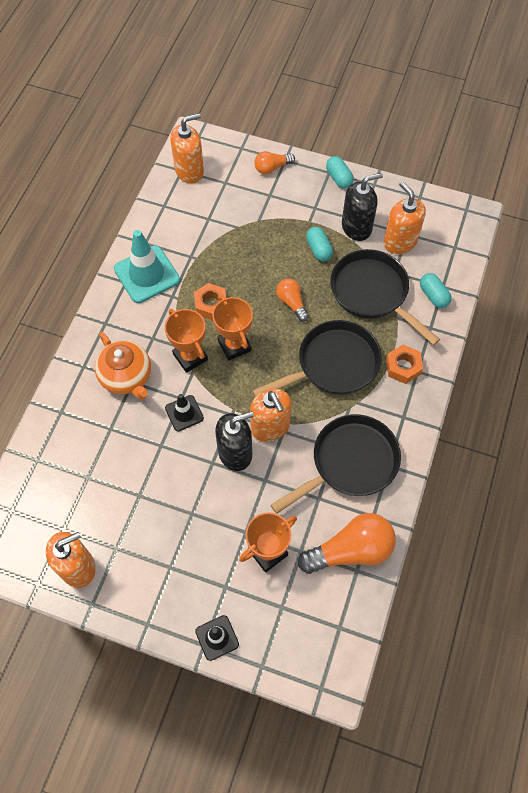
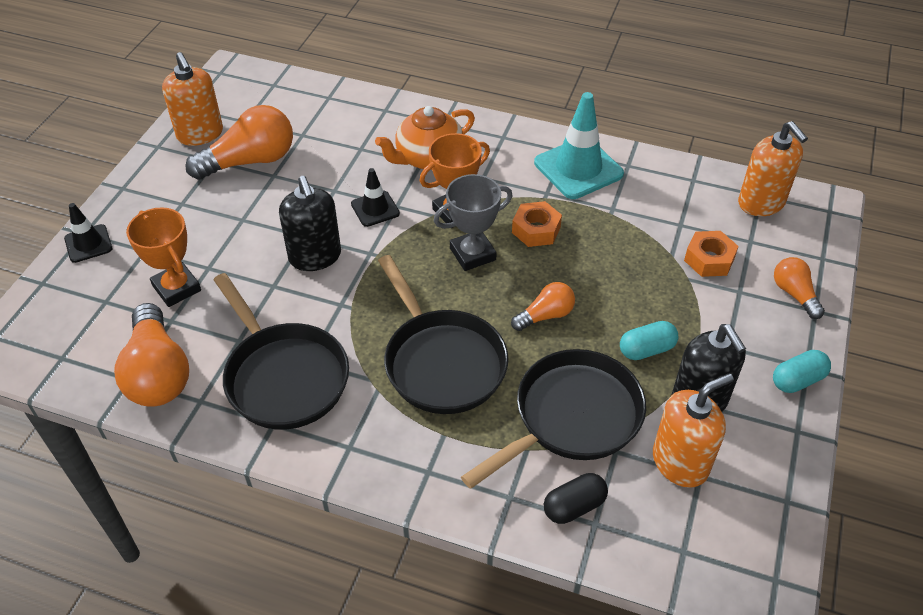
camera: 90 degrees right, 15 degrees down
orange trophy [212,295,253,361] -> grey trophy [434,174,513,271]
orange soap dispenser [250,389,291,442] -> none
orange nut [386,345,423,384] -> orange nut moved to [684,231,739,277]
turquoise capsule [420,273,452,308] -> black capsule [544,473,608,524]
none -> orange light bulb [185,105,293,180]

